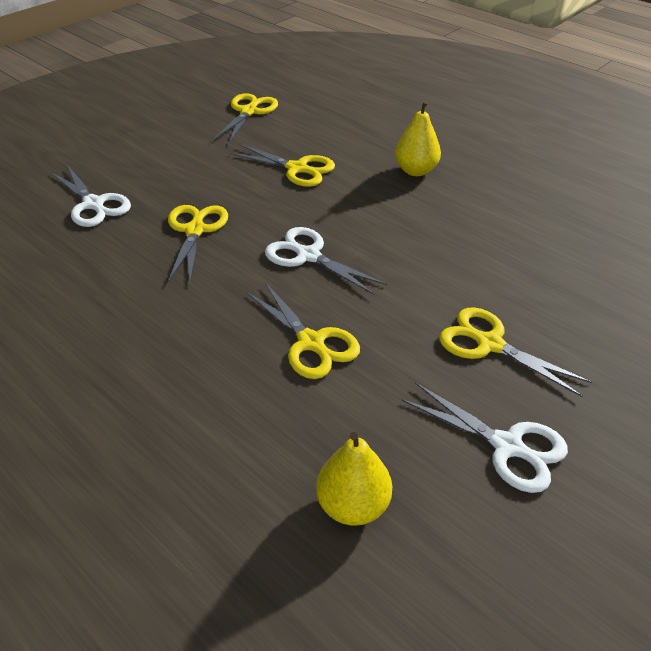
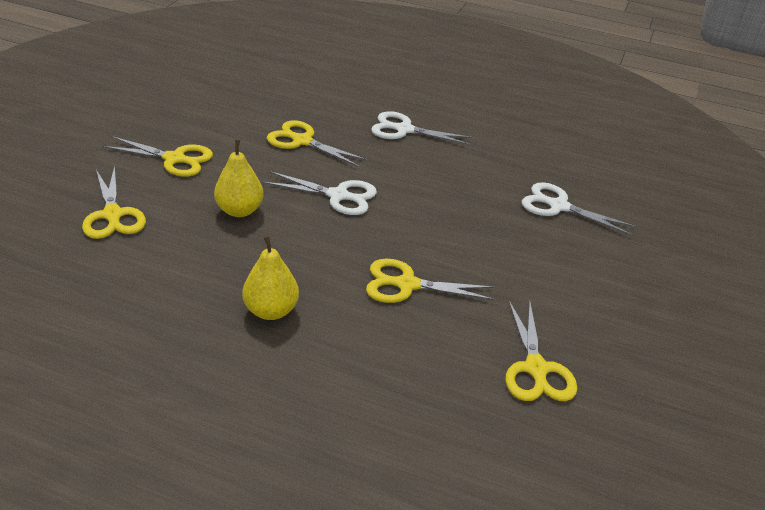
camera: 155 degrees right, 5 degrees down
yellow scissors [168,205,228,284] -> yellow scissors moved to [82,166,146,239]
yellow pear [316,432,392,526] -> yellow pear moved to [214,139,264,217]
white scissors [401,382,568,493] -> white scissors moved to [371,111,474,145]

